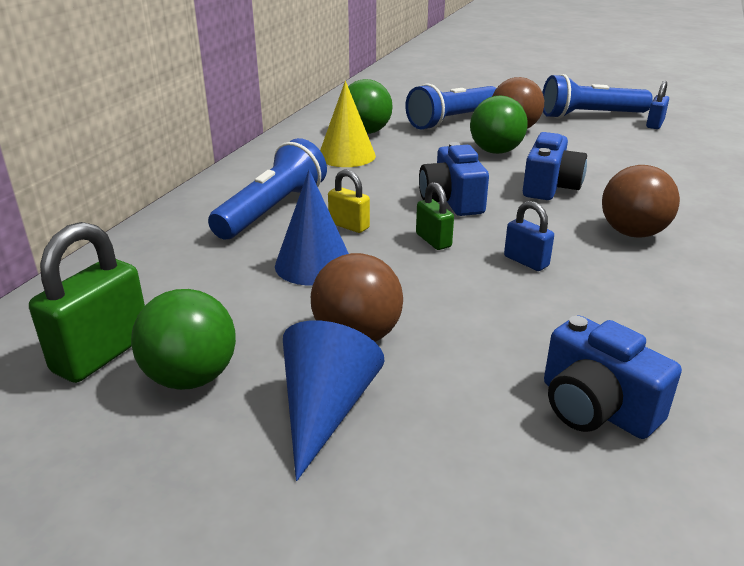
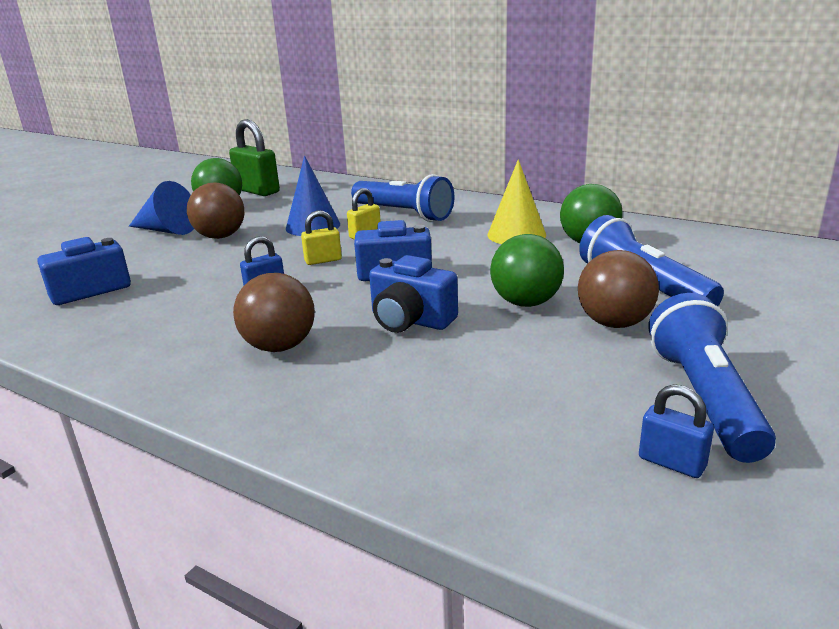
camera: 100 degrees right, 5 degrees down
green padlock [416,182,454,250] -> yellow padlock [301,210,342,265]

